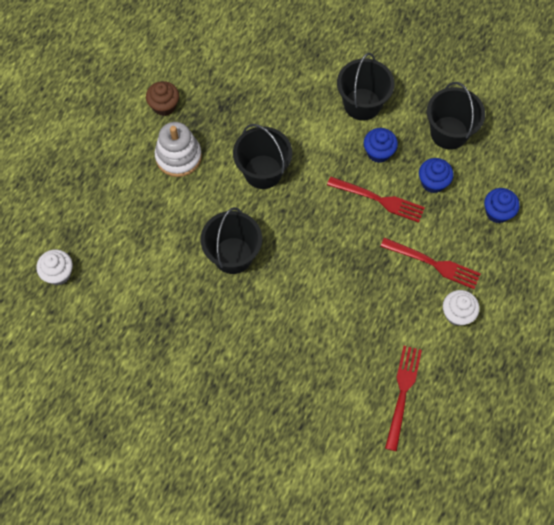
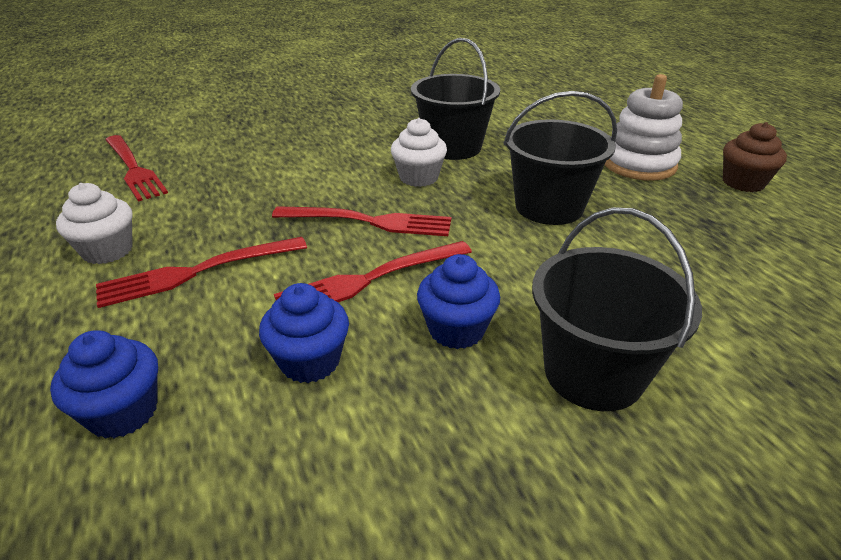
camera: 130 degrees right, 30 degrees down
white cupcake [36,249,73,285] -> white cupcake moved to [391,118,447,187]
black bucket [427,82,485,150] -> none
none -> red fork [272,206,451,236]

